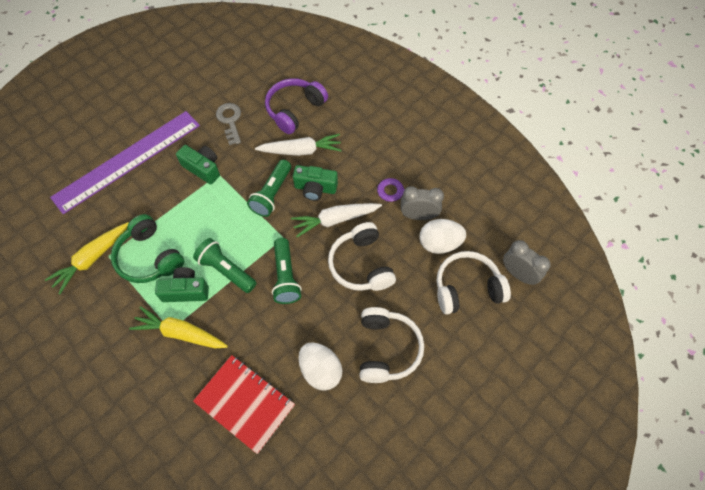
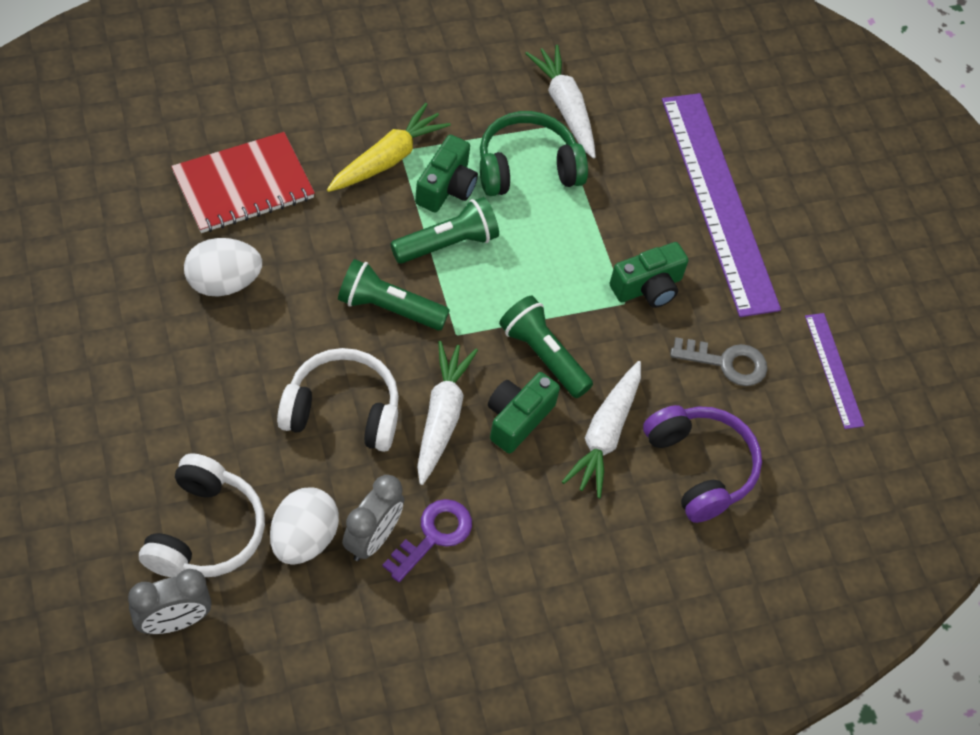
camera: 110 degrees right, 5 degrees down
yellow carrot [45,222,129,294] -> white carrot [525,45,596,158]
white headphones [359,307,424,383] -> none
none -> purple ruler [805,313,865,429]

